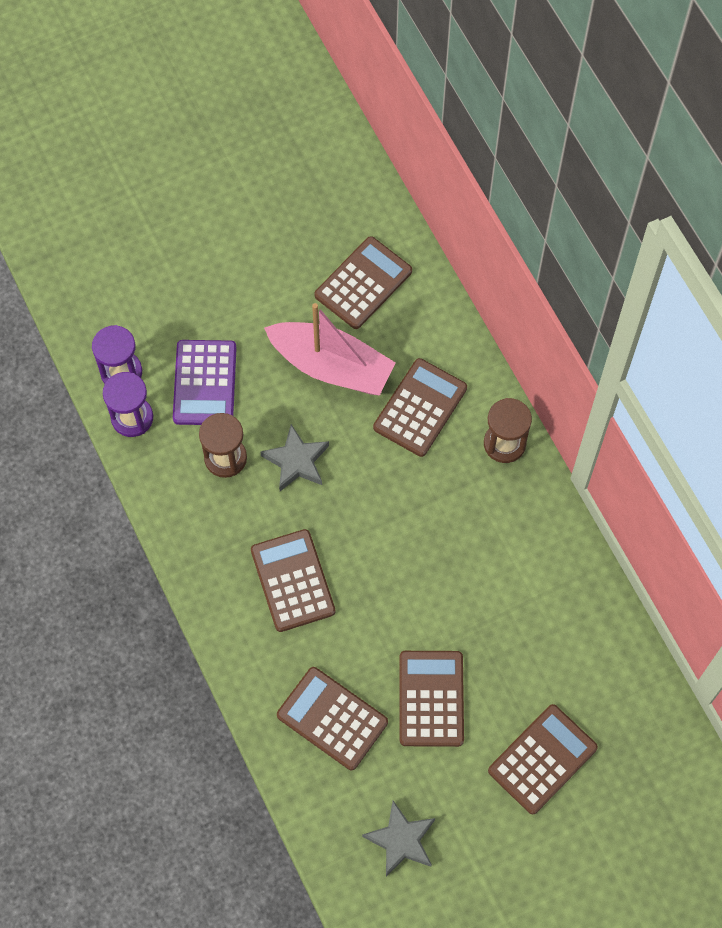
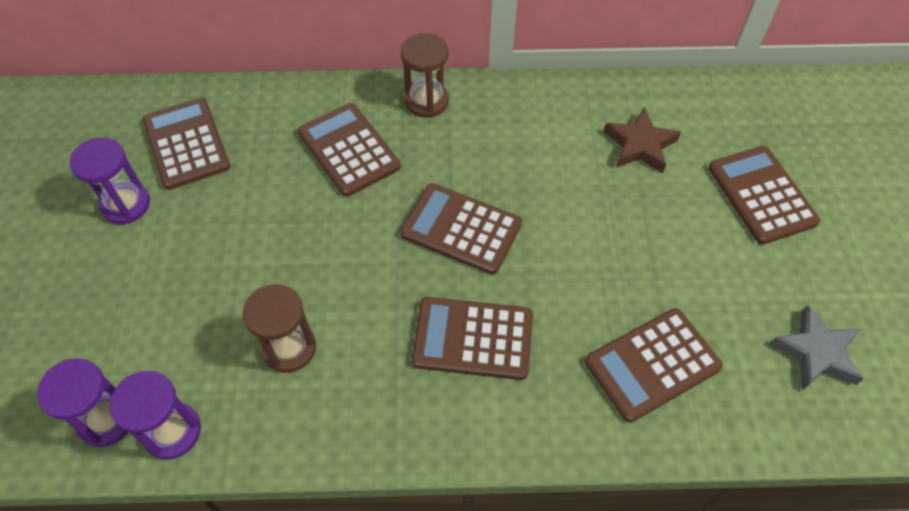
camera: 65 degrees left, 10 degrees down
purple calculator [173,340,237,425] -> none
grey star [260,424,329,491] -> none
pink boat [264,303,396,396] -> none
brown calculator [399,651,464,747] -> brown calculator moved to [400,183,522,275]
none -> purple hourglass [70,137,150,224]
none -> brown star [604,107,681,173]

